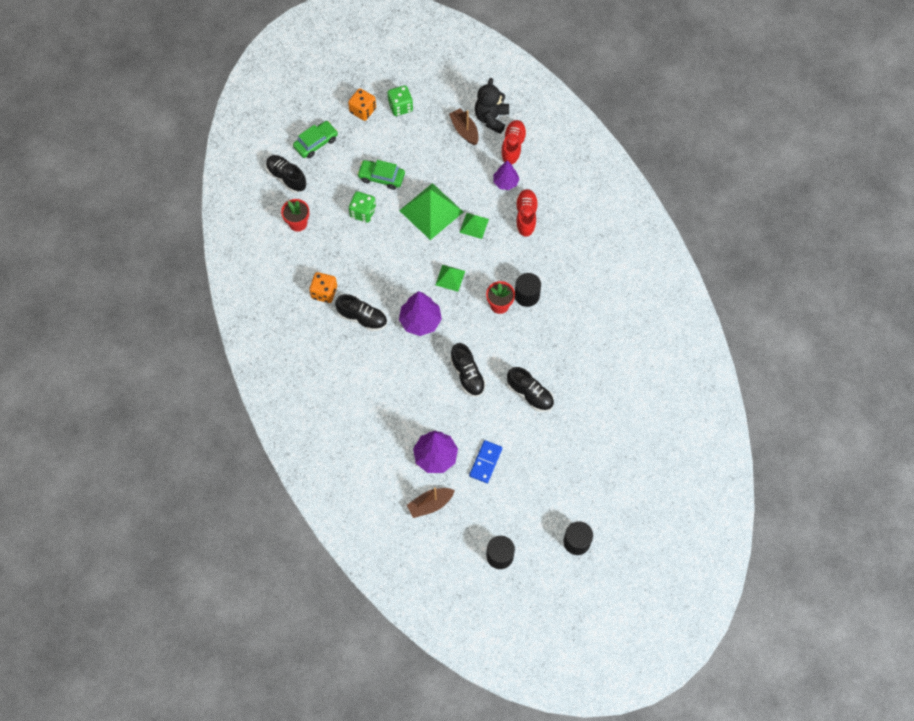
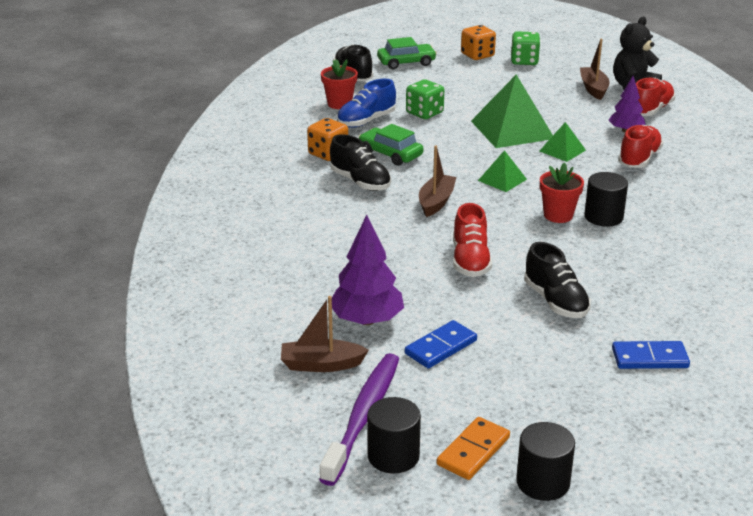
camera: 25 degrees right, 35 degrees down
green car [357,160,405,190] -> green car moved to [359,124,424,166]
purple tree [399,291,442,336] -> brown boat [419,145,456,217]
black shoe [450,343,486,397] -> red shoe [453,203,492,277]
none -> purple toothbrush [319,353,399,486]
none -> blue shoe [337,79,396,128]
none -> orange domino [437,417,510,480]
none -> blue domino [612,341,690,369]

